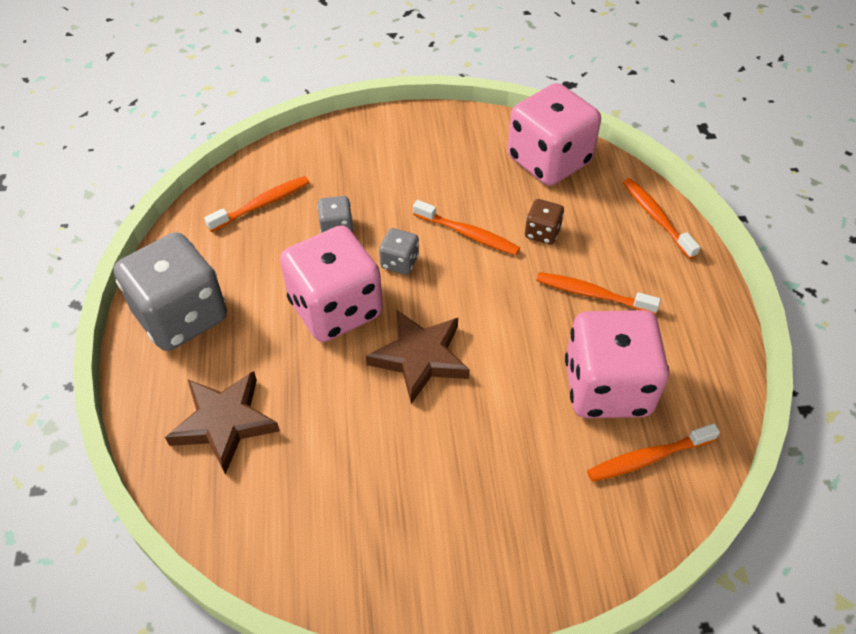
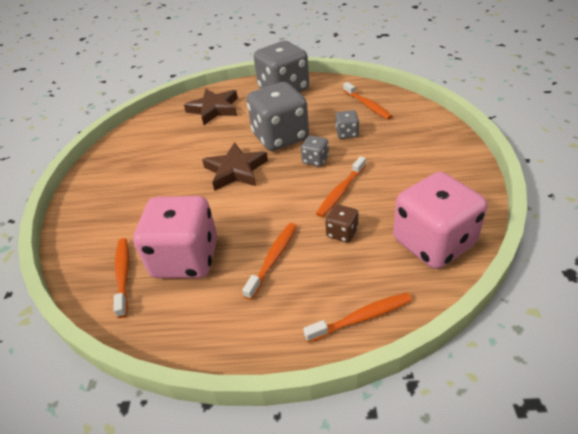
camera: 100 degrees right, 10 degrees down
pink dice [280,226,383,342] -> grey dice [246,82,309,151]

